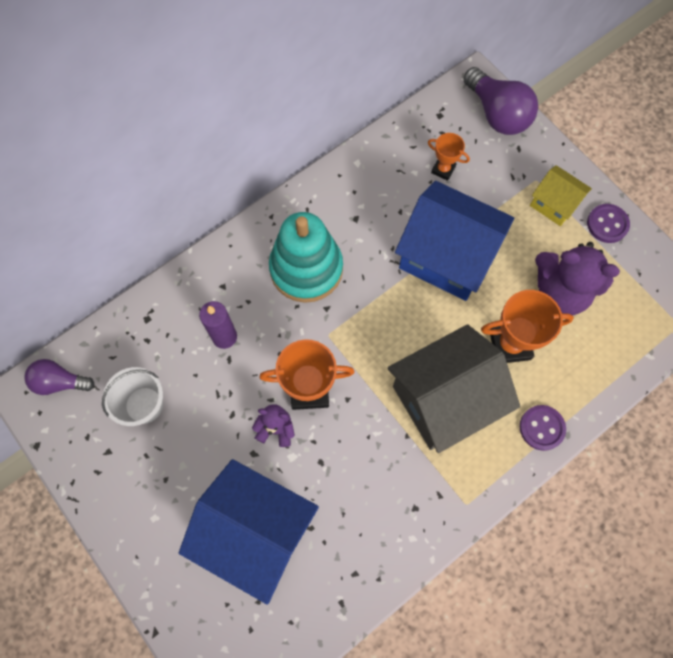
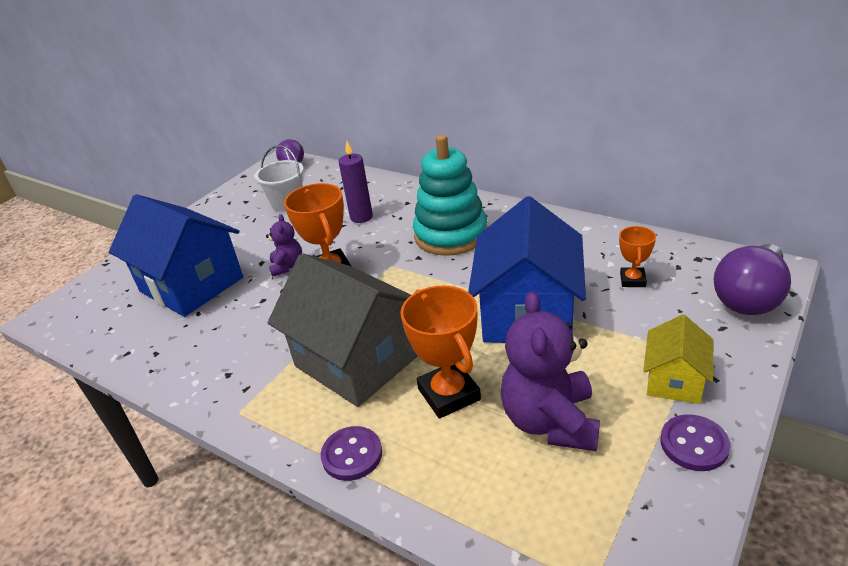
camera: 75 degrees right, 35 degrees down
blue house [179,459,319,605] -> blue house turned 60 degrees counterclockwise [109,194,243,317]

